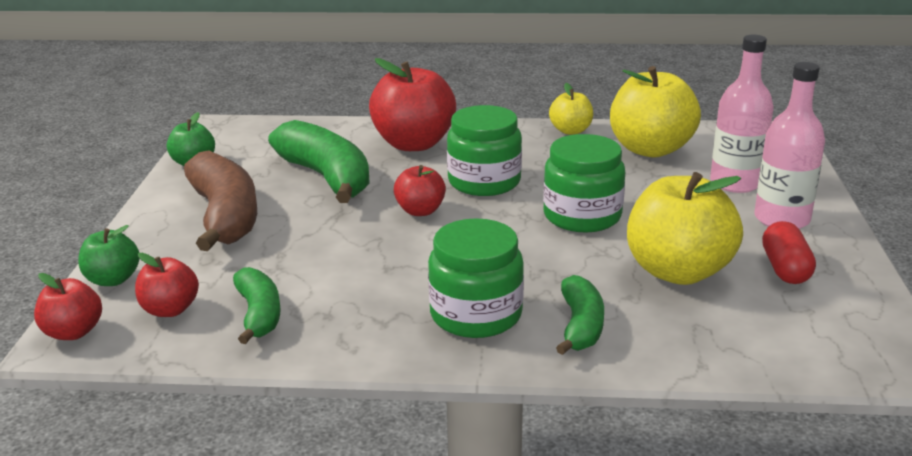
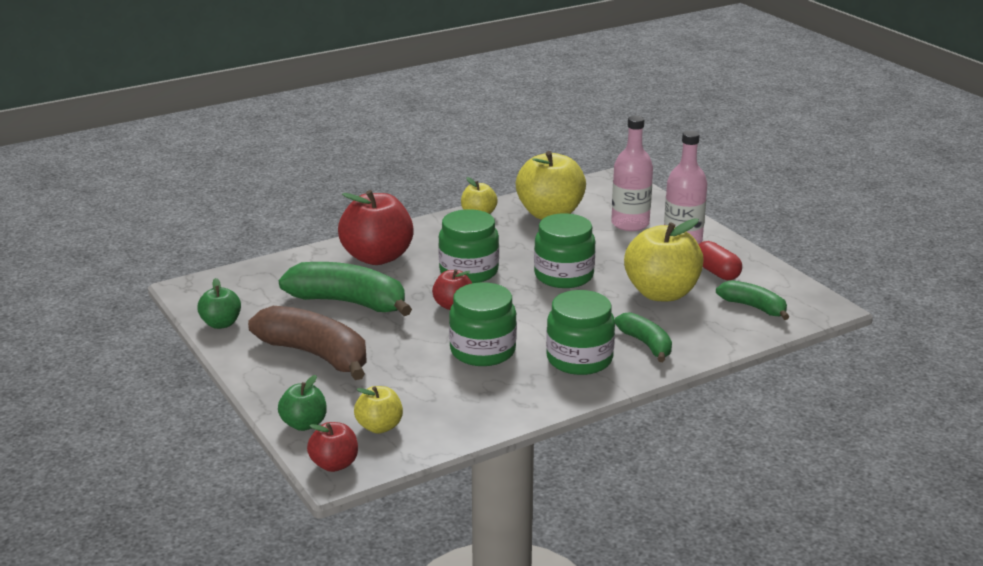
camera: 35 degrees left, 0 degrees up
red apple [135,253,199,317] -> yellow apple [354,386,403,434]
green banana [233,267,281,344] -> green banana moved to [716,280,789,320]
none -> green jar [449,282,517,366]

